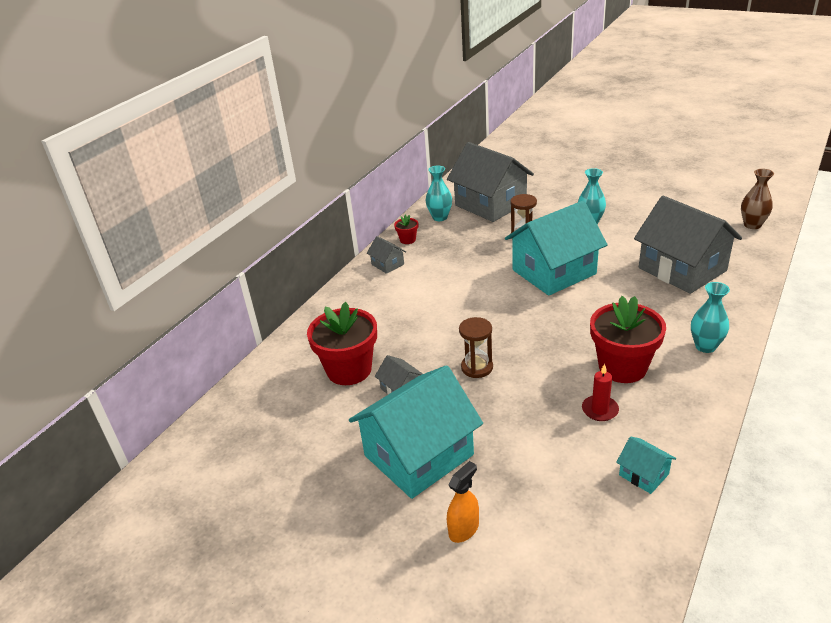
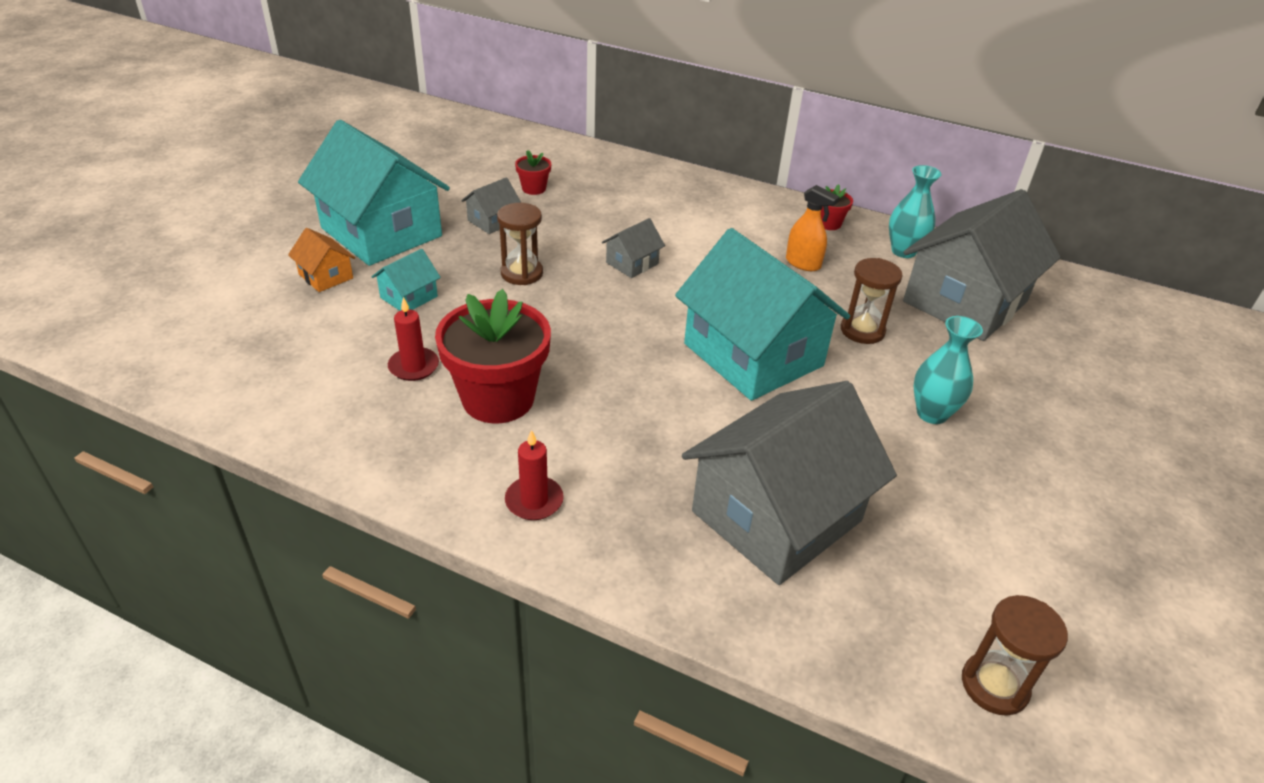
camera: 80 degrees right, 5 degrees up
red flower pot [307,302,377,385] -> red flower pot [515,150,551,195], size x0.45
grey house [367,236,406,274] -> grey house moved to [602,218,665,278]
orange spray bottle [447,461,479,543] -> orange spray bottle moved to [786,185,839,271]
turquoise house [616,436,676,494] -> turquoise house moved to [372,249,441,311]
turquoise vase [691,282,730,353] -> red candle [505,430,564,520]
brown vase [741,169,774,229] -> brown hourglass [962,595,1068,716]
none -> orange house [288,228,355,292]

